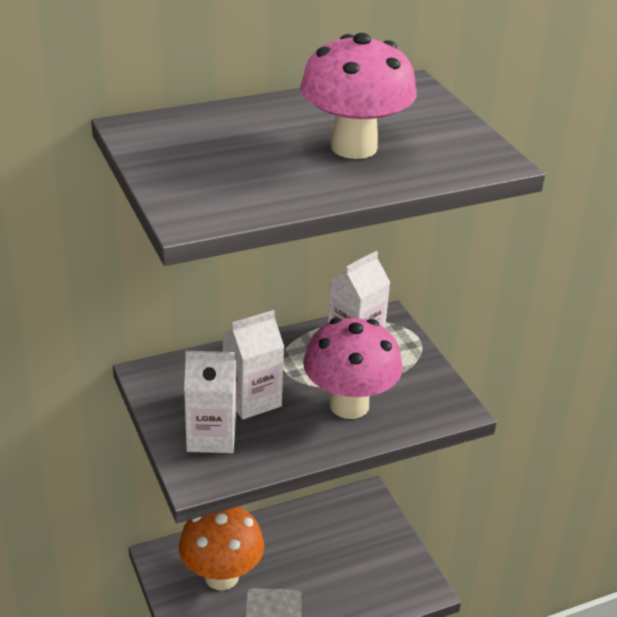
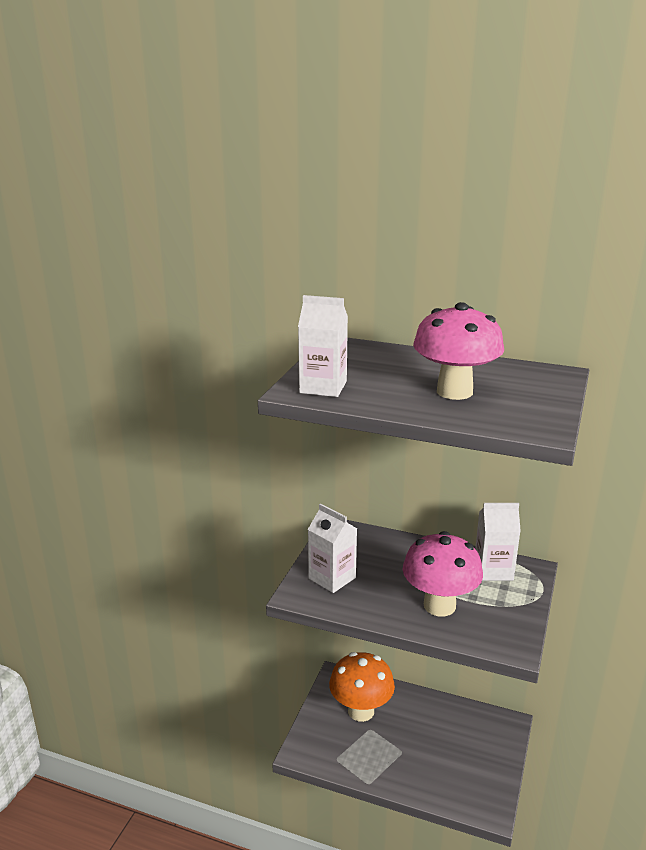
camera: 45 degrees right, 10 degrees down
white carton [222,310,284,420] -> white carton moved to [298,295,348,397]

